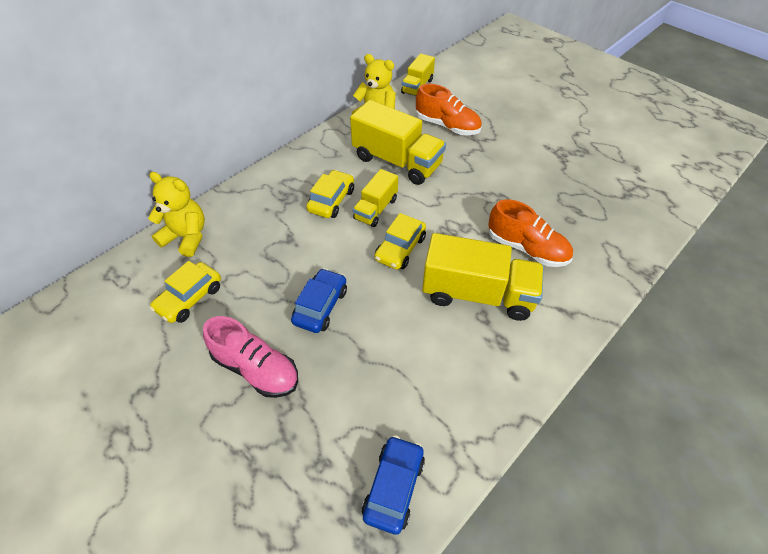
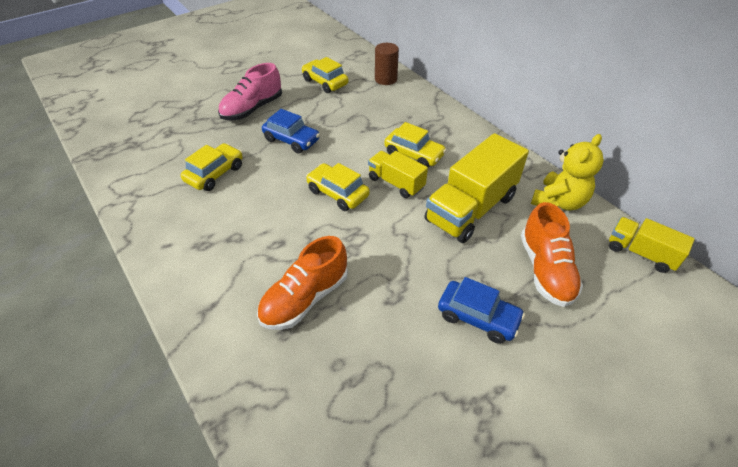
camera: 100 degrees right, 5 degrees down
yellow teddy bear [148,172,205,257] -> brown cylinder [375,43,399,85]
blue car [362,435,425,535] -> blue car moved to [438,277,525,344]
orange shoe [416,84,482,135] -> orange shoe turned 45 degrees counterclockwise [521,202,583,307]
yellow truck [422,233,544,321] -> none
none -> yellow car [181,143,243,191]

